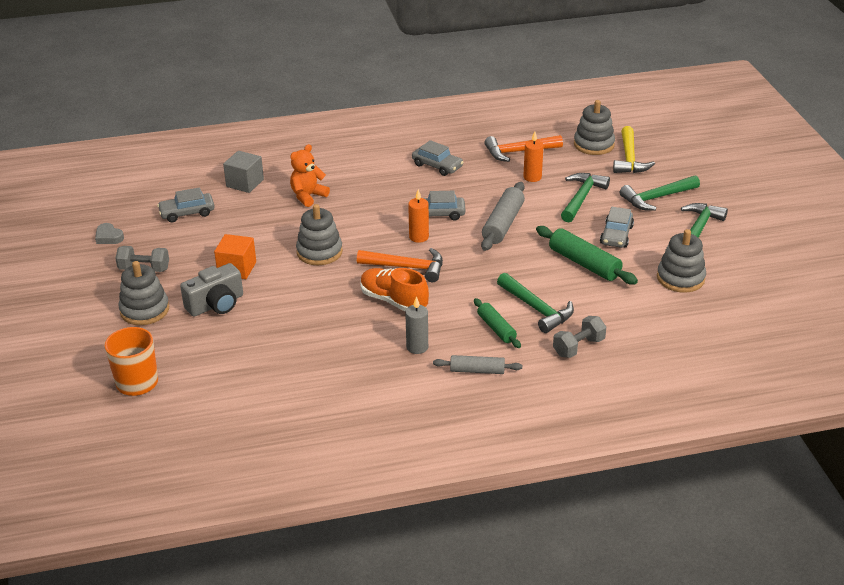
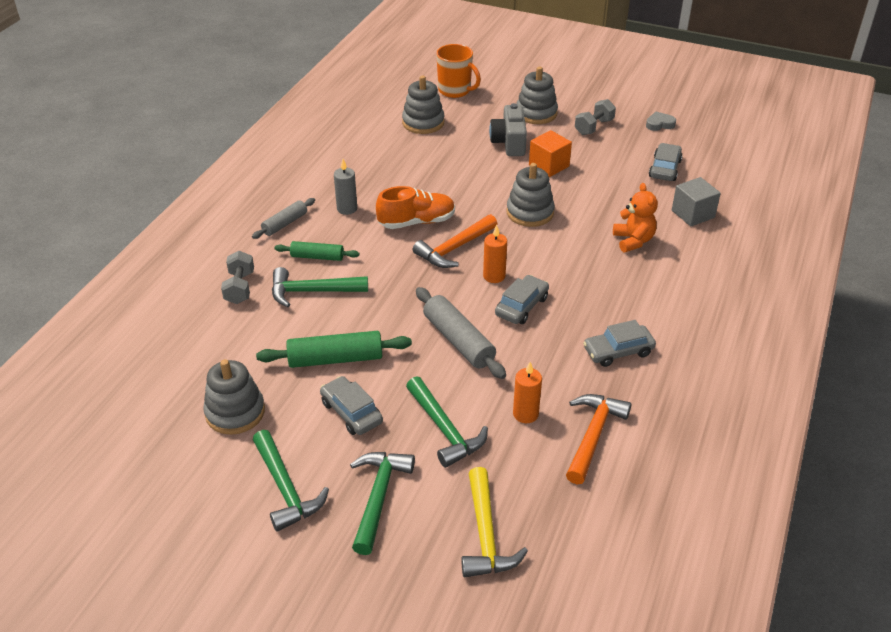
camera: 125 degrees right, 5 degrees up
grey stacking toy [574,100,615,155] -> grey stacking toy moved to [402,76,444,134]
yellow hammer [613,126,655,173] -> yellow hammer turned 135 degrees counterclockwise [461,467,528,577]

